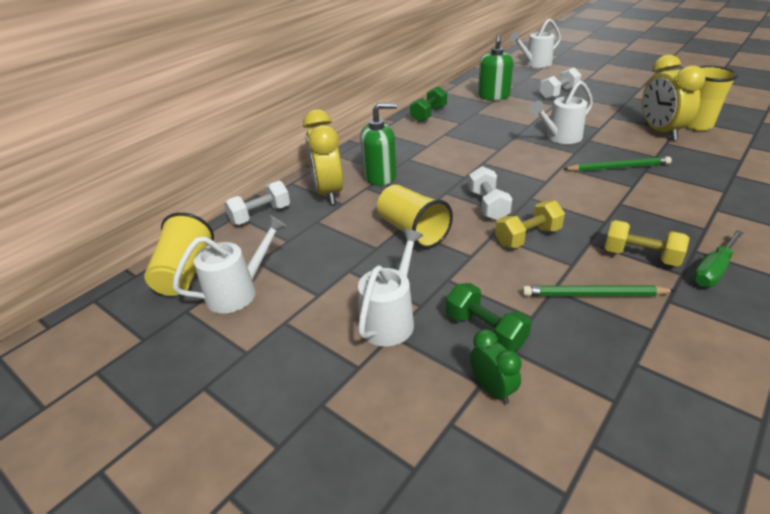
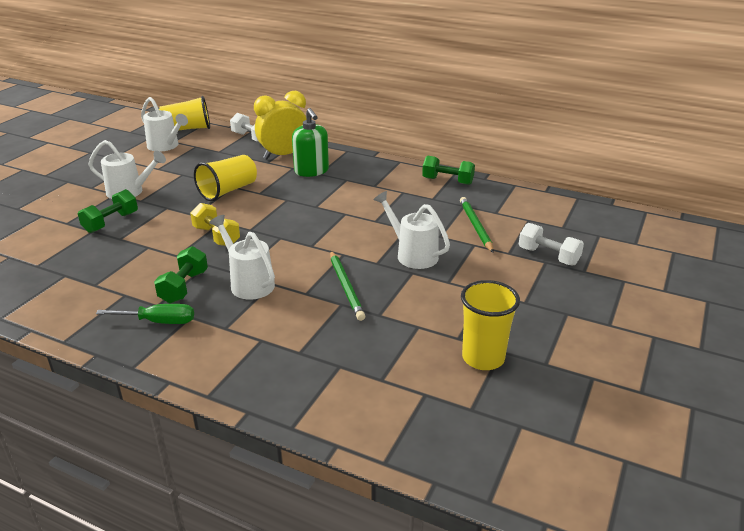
camera: 75 degrees right, 5 degrees down
white dumbbell [468,166,512,221] -> none
green clock [470,329,522,404] -> none
green soap dispenser [478,34,513,100] -> none
white watering can [510,18,561,68] -> white watering can moved to [209,215,275,300]
green pencil [522,285,676,296] -> green pencil moved to [460,197,494,253]
yellow dumbbell [604,220,690,266] -> green dumbbell [154,246,208,303]
yellow clock [642,55,706,140] -> none
green screwdriver [693,230,744,287] -> green screwdriver turned 150 degrees clockwise [96,304,194,324]

